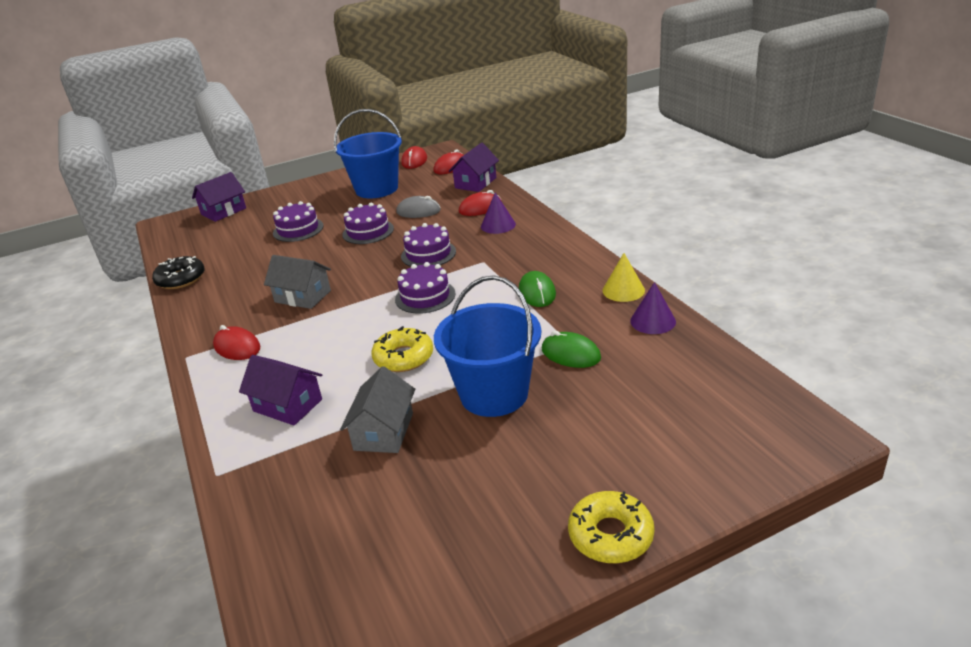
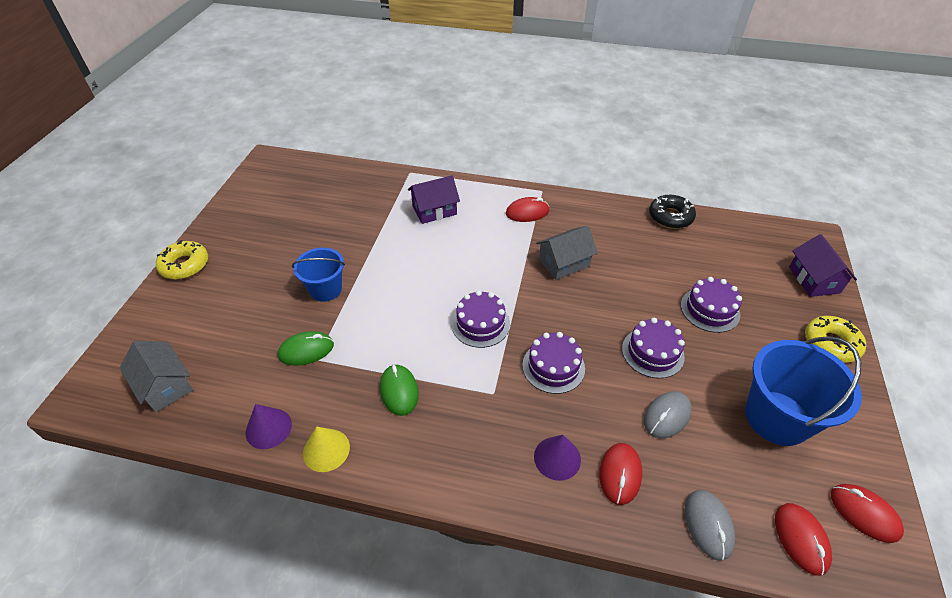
camera: 125 degrees right, 15 degrees up
grey house [340,366,415,453] -> grey house moved to [120,340,193,412]
yellow donut [371,326,433,372] -> yellow donut moved to [805,316,866,363]
blue bucket [434,275,541,417] -> blue bucket [292,248,345,302], size x0.62
purple house [448,143,499,192] -> grey mouse [685,490,735,561]
green mouse [519,271,556,307] -> green mouse turned 45 degrees clockwise [380,364,419,416]

